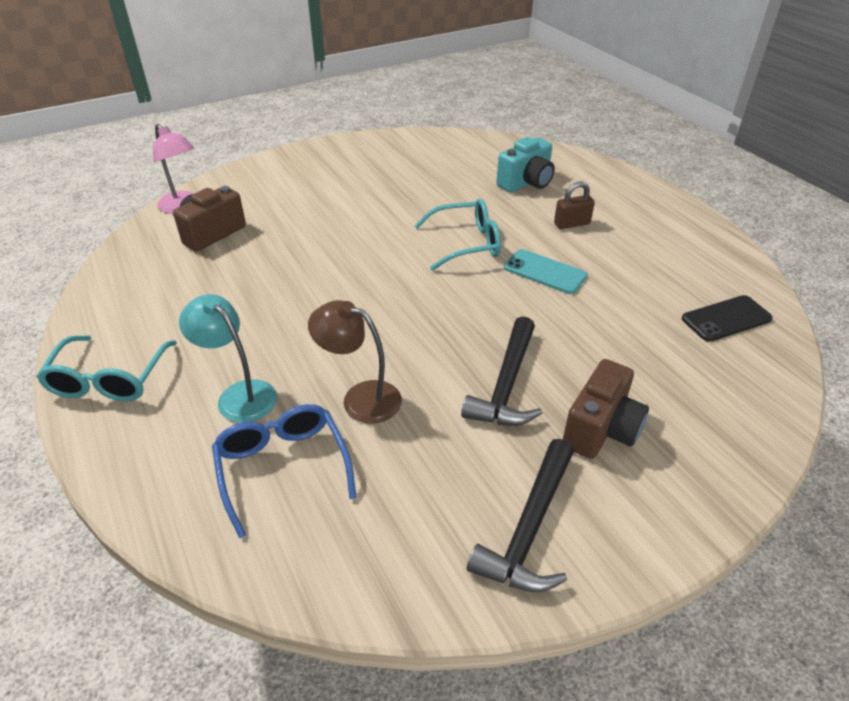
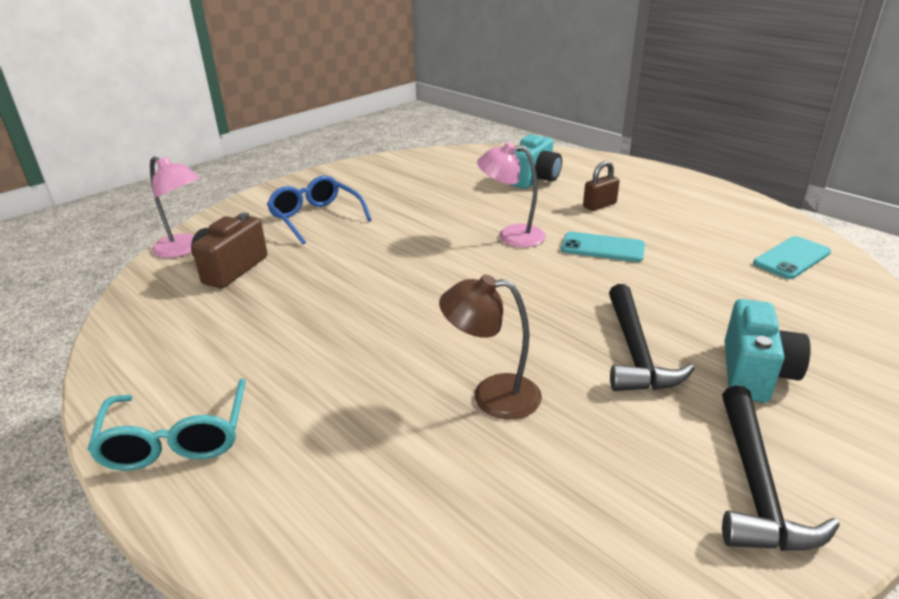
camera: 15 degrees left, 10 degrees down
turquoise lamp [179,294,277,423] -> none
blue glasses [212,404,356,538] -> blue glasses moved to [267,176,372,244]
turquoise glasses [414,198,501,271] -> pink lamp [477,142,546,247]
brown camera [563,359,649,459] -> turquoise camera [724,299,811,403]
black phone [682,295,773,342] -> turquoise phone [753,236,831,279]

